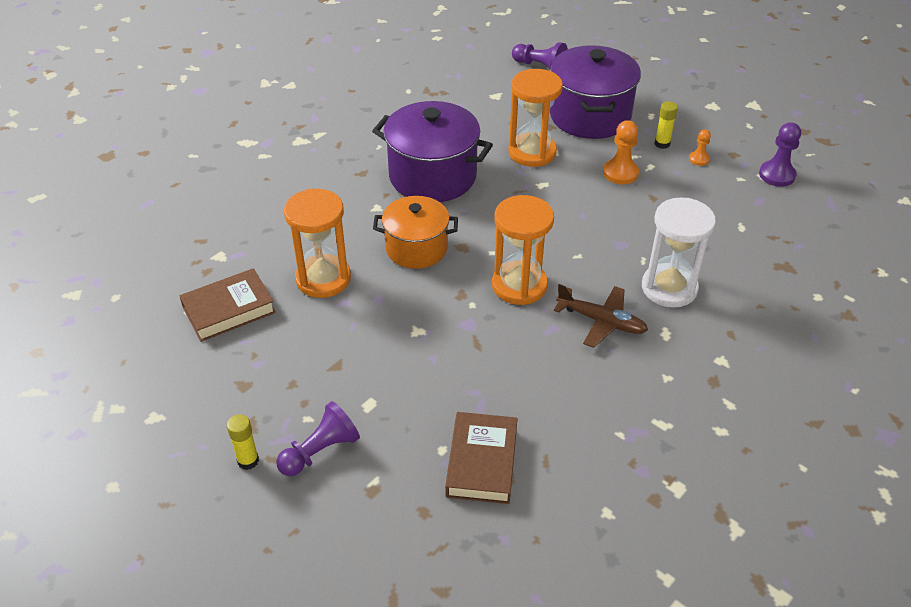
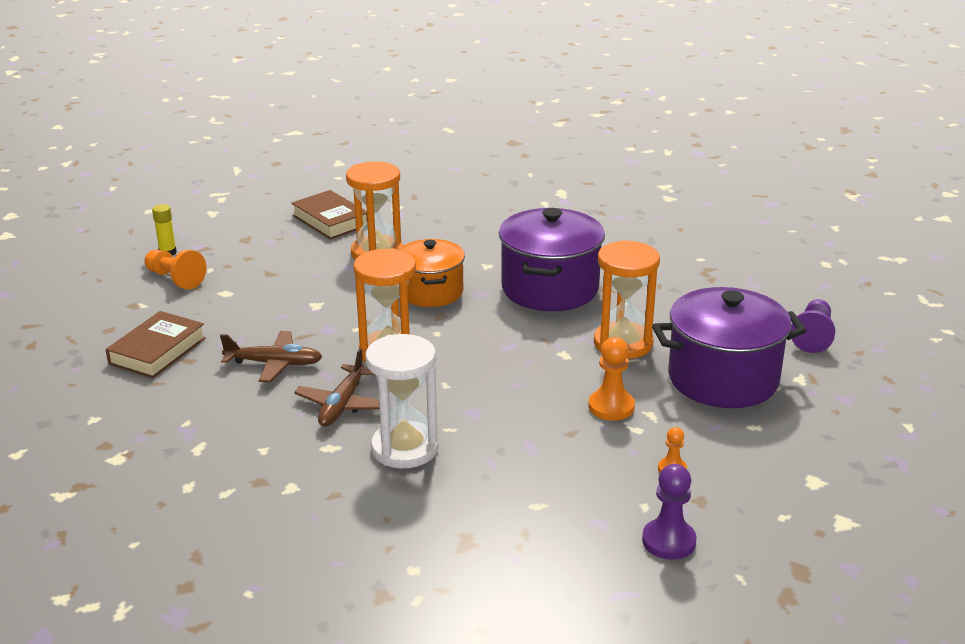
camera: 80 degrees right, 15 degrees down
purple pawn [276,401,360,476] -> orange pawn [144,250,206,289]
brown book [445,412,518,504] -> brown book turned 60 degrees counterclockwise [106,311,206,378]
yellow glue stick [655,101,678,149] -> none
none -> brown plane [220,331,322,382]

